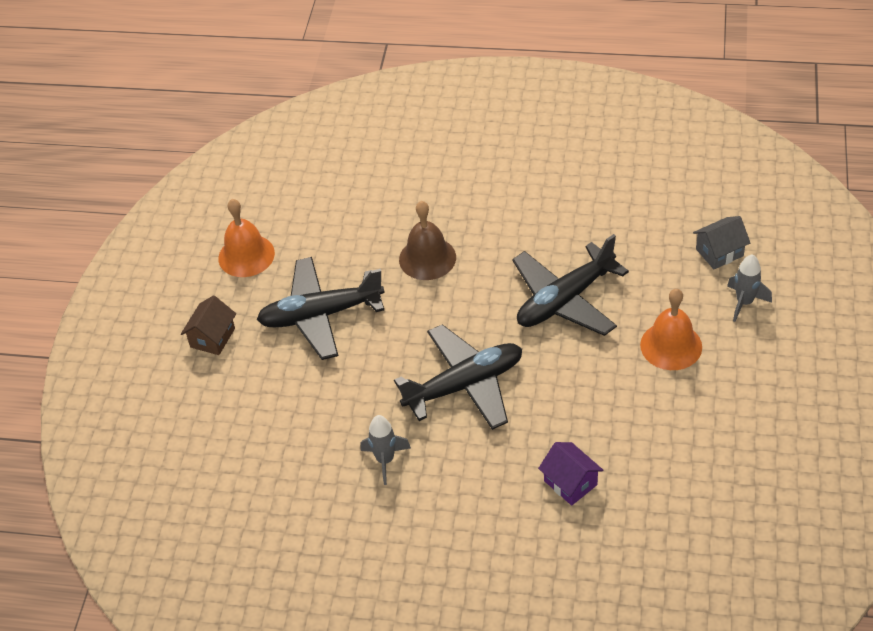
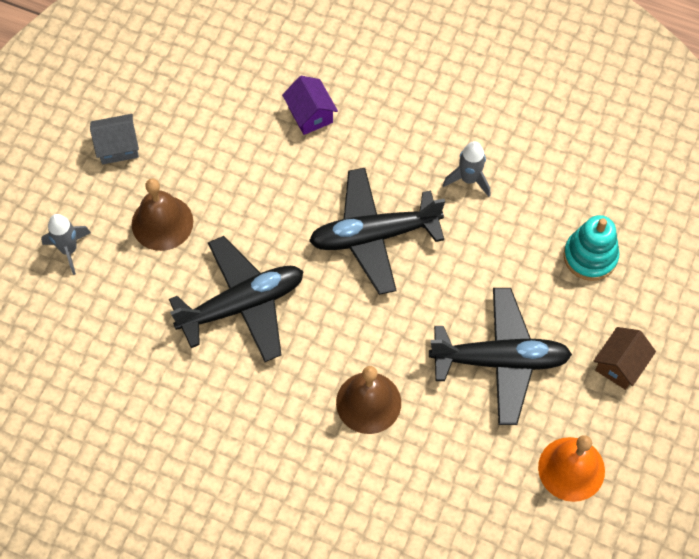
camera: 170 degrees left, 15 degrees up
orange bell [640,289,702,370] -> brown bell [132,178,193,251]
grey house [693,216,750,269] -> grey house moved to [90,114,139,165]
none -> turquoise stacking toy [563,215,619,281]

